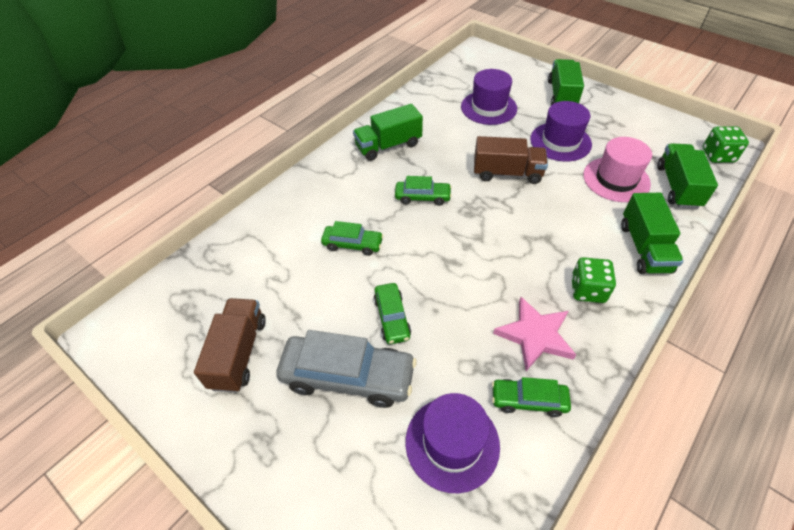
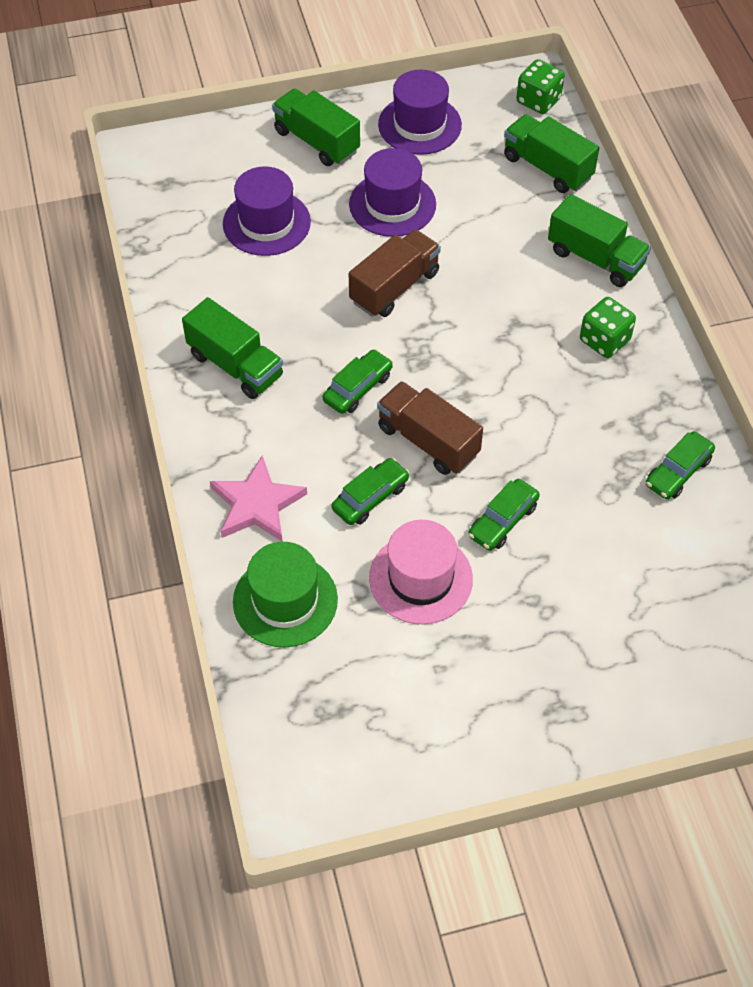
camera: 55 degrees left, 5 degrees up
brown truck [194,298,266,393] -> brown truck moved to [377,381,483,475]
grey car [276,330,417,408] -> none
green truck [353,104,423,161] -> green truck turned 60 degrees counterclockwise [182,297,283,399]
green car [374,283,411,344] -> green car turned 105 degrees clockwise [468,479,540,551]
purple hat [405,393,500,493] -> purple hat moved to [378,69,462,155]
pink star [493,297,576,371] -> pink star moved to [210,455,307,542]
pink hat [583,137,652,202] -> pink hat moved to [369,520,473,625]
none -> green hat [233,542,338,647]

